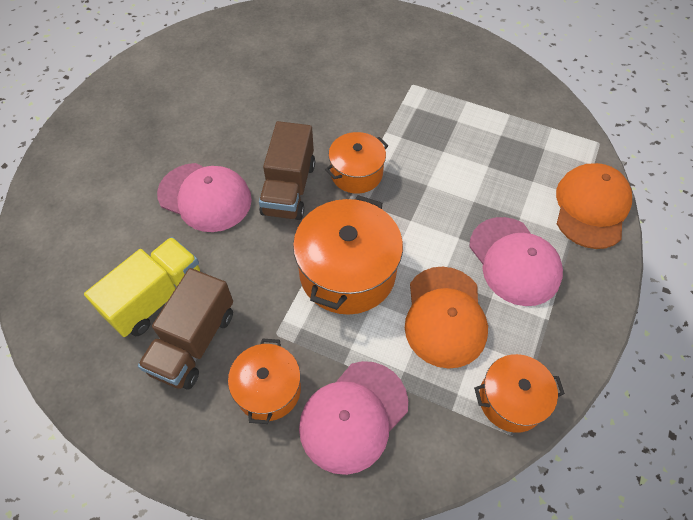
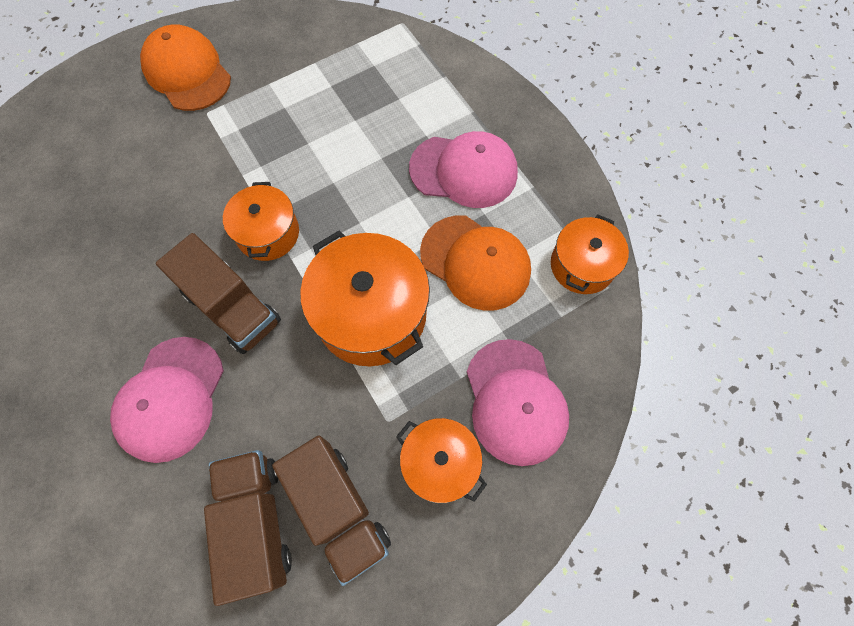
camera: 55 degrees left, 10 degrees up
yellow truck [84,237,200,337] -> brown truck [204,450,292,606]
pink cap [157,163,252,232] -> pink cap turned 135 degrees clockwise [110,337,224,463]
orange cap [556,163,632,249] -> orange cap moved to [140,24,231,111]

